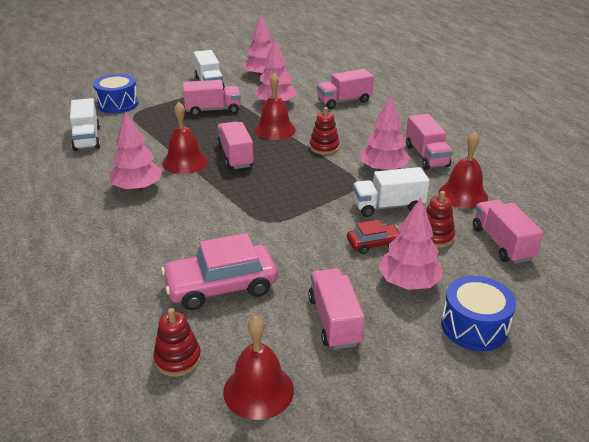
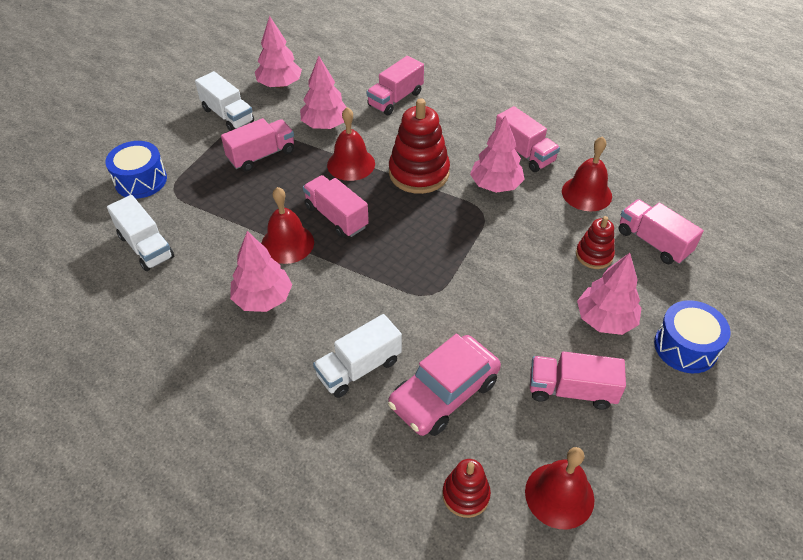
camera: 25 degrees left, 15 degrees up
pink truck [308,268,365,350] -> pink truck turned 45 degrees counterclockwise [530,351,626,410]
red stacking toy [309,107,340,155] -> red stacking toy [389,98,450,194], size x1.81
red car [347,220,400,254] -> none
white truck [353,167,430,217] -> white truck moved to [313,314,402,398]

